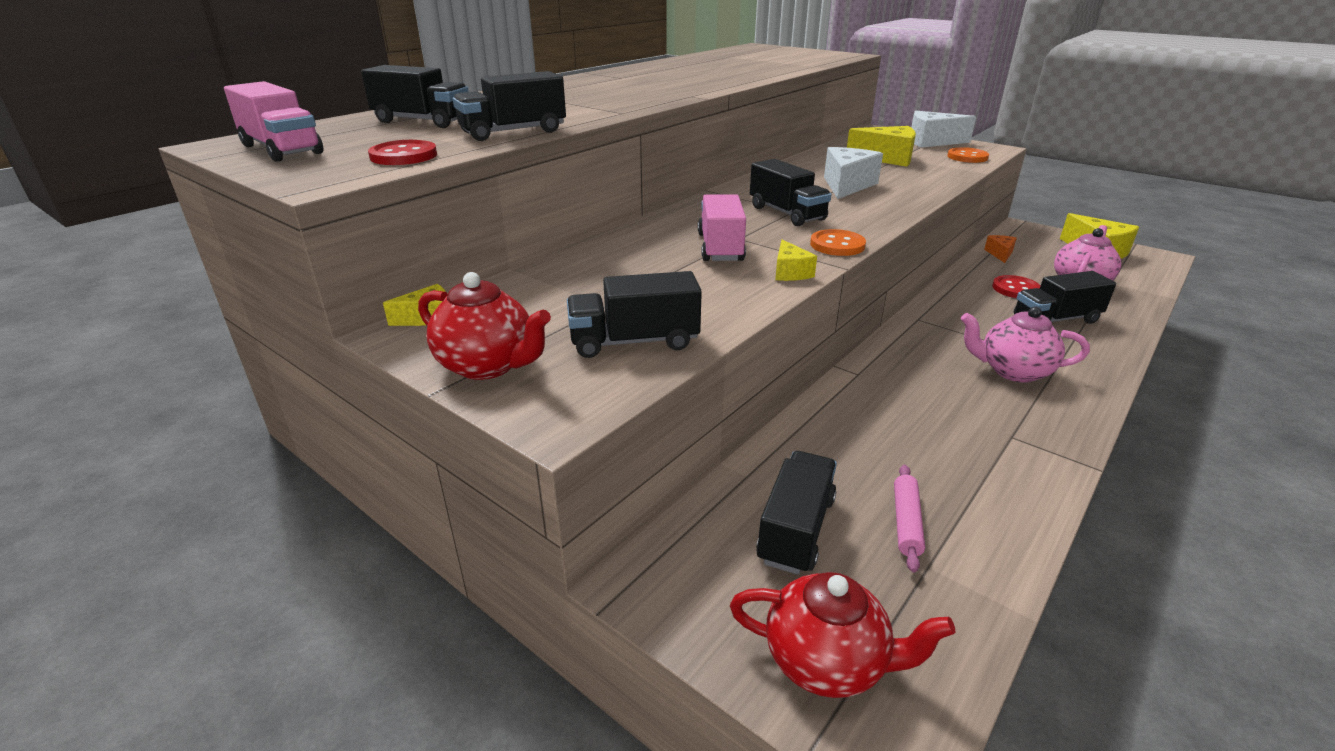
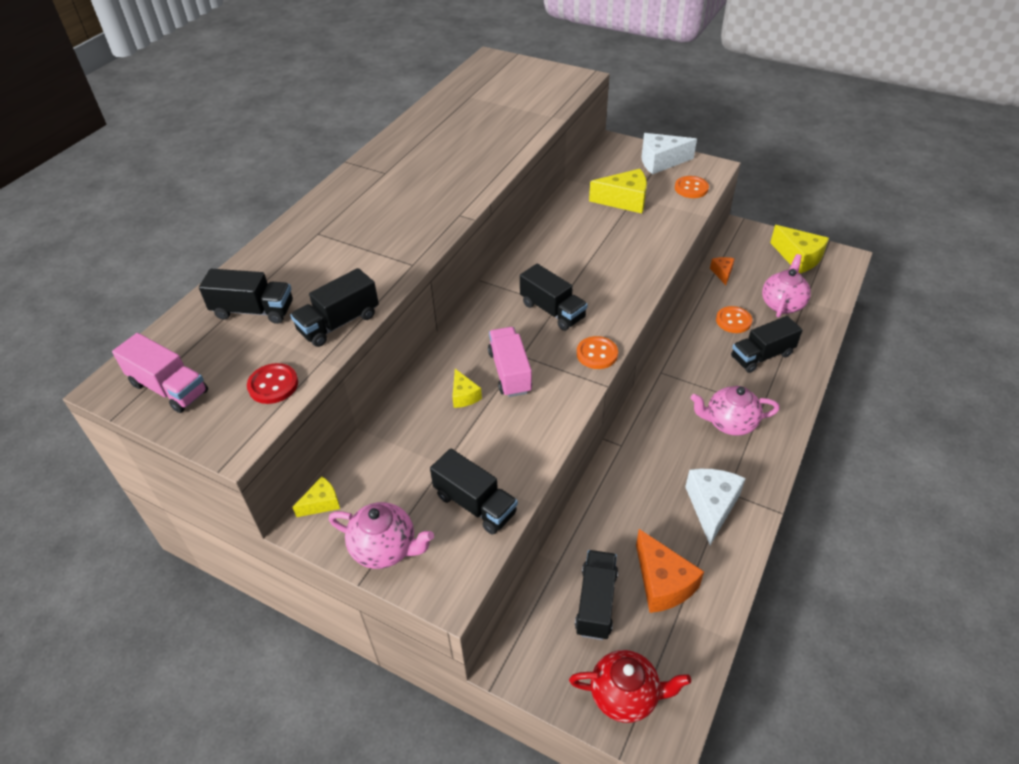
camera: 10 degrees left, 15 degrees up
red teapot [418,272,551,380] -> pink teapot [329,502,434,569]
black truck [567,271,702,358] -> black truck turned 120 degrees counterclockwise [430,448,518,535]
yellow cheese [775,239,817,281] -> yellow cheese moved to [452,369,482,408]
white cheese [824,147,883,199] -> white cheese moved to [685,469,746,545]
pink rolling pin [894,465,925,573] -> orange cheese [636,529,704,613]
red button [992,275,1040,298] -> orange button [716,306,752,333]

